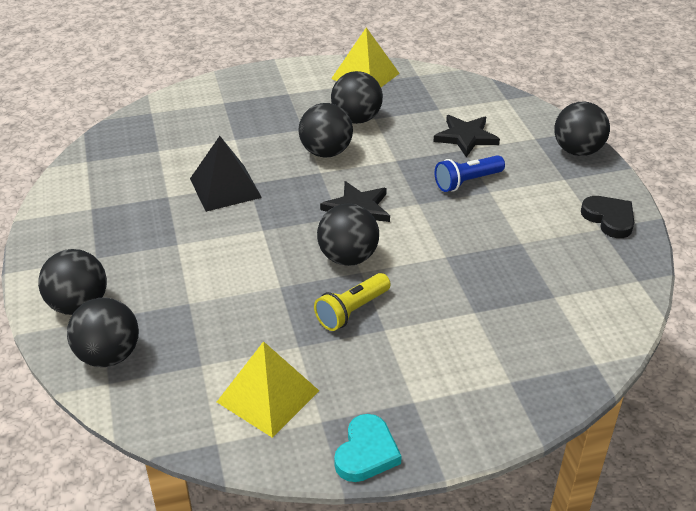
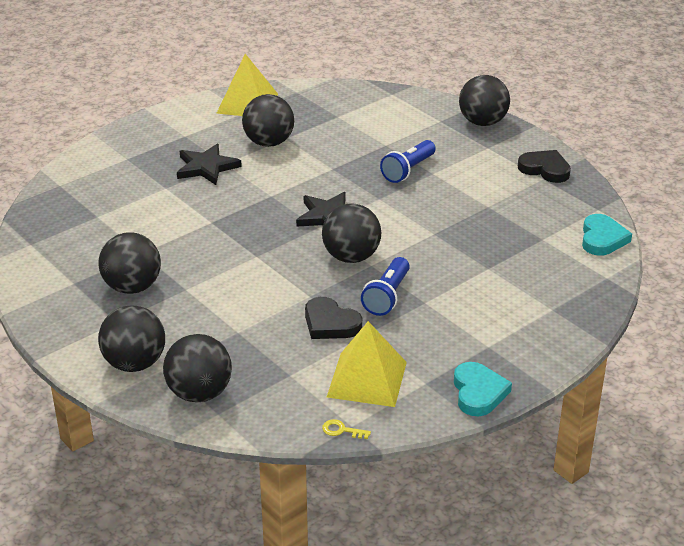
camera: 25 degrees left, 5 degrees down
black pyramid [190,136,262,212] -> none
black ball [299,103,353,157] -> black ball moved to [98,232,161,294]
yellow flashlight [314,273,391,331] -> blue flashlight [361,257,410,316]
black star [433,115,500,157] -> black star moved to [177,144,242,185]
none -> black heart [305,297,362,339]
none -> yellow key [322,419,371,439]
none -> turquoise heart [582,214,632,256]

